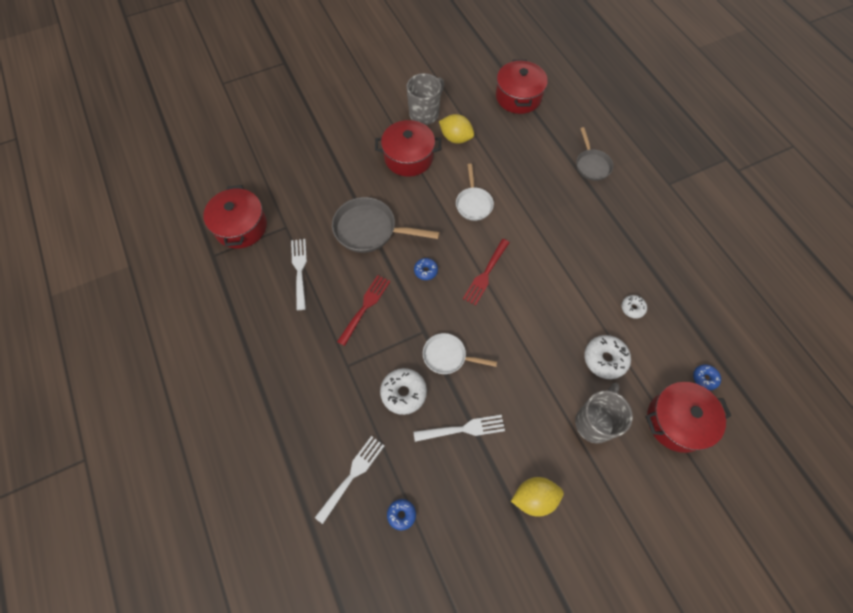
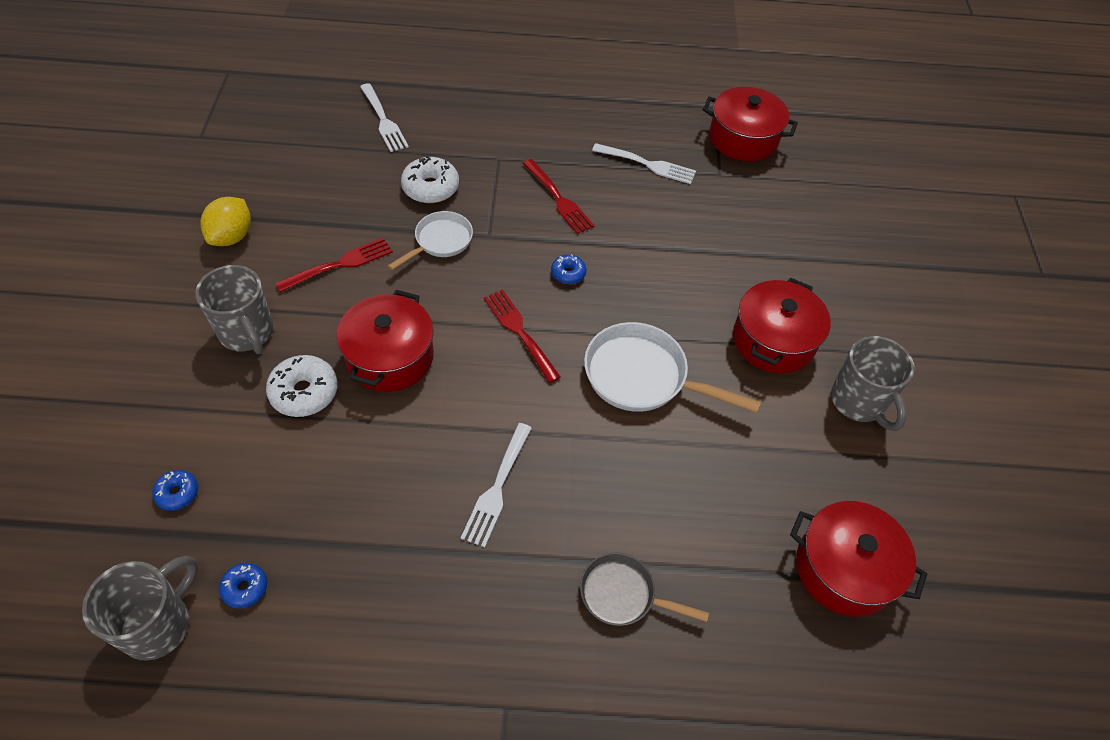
camera: 115 degrees right, 10 degrees down
grey pan [332,197,440,253] -> none
blue donut [387,499,416,530] -> blue donut moved to [219,563,267,609]
white fork [413,415,505,442] -> white fork moved to [461,423,532,547]
yellow lemon [439,114,474,144] -> none
white pan [456,164,494,221] -> white pan [584,322,761,413], size x1.61
white donut [622,295,647,319] -> none
red pot [646,382,731,453] -> red pot moved to [336,290,434,392]
none -> grey mug [82,556,198,661]
none -> red fork [275,237,393,292]

